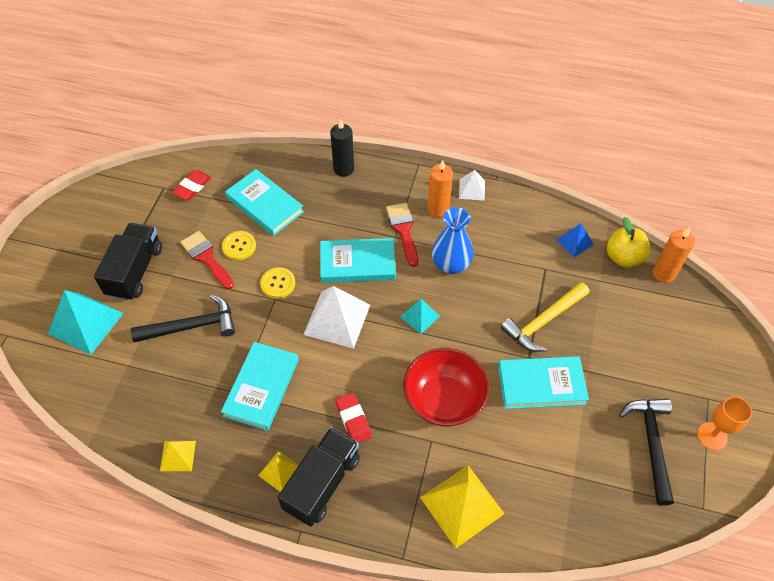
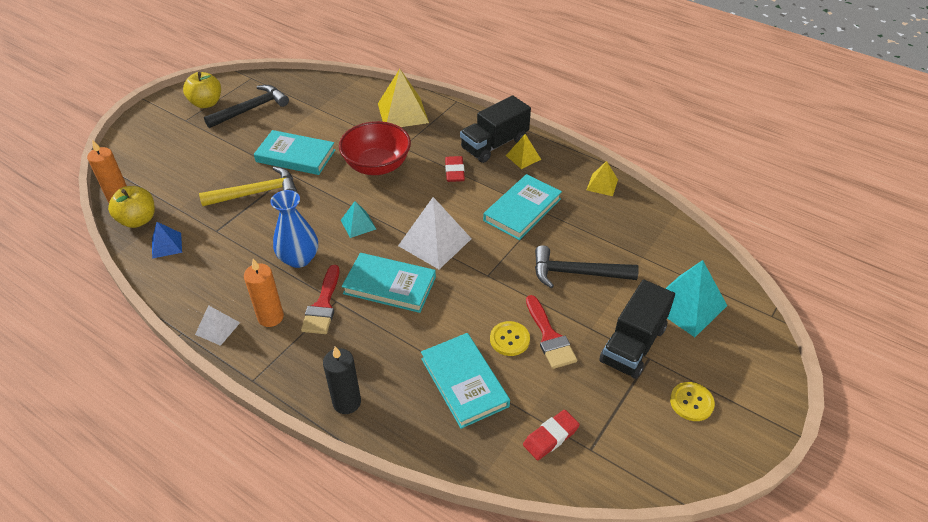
camera: 160 degrees left, 10 degrees down
yellow button [260,267,295,298] -> yellow button moved to [670,382,715,421]
black hammer [619,398,674,506] -> black hammer turned 150 degrees counterclockwise [204,85,289,128]
orange goblet [697,396,752,450] -> yellow apple [183,72,221,108]

